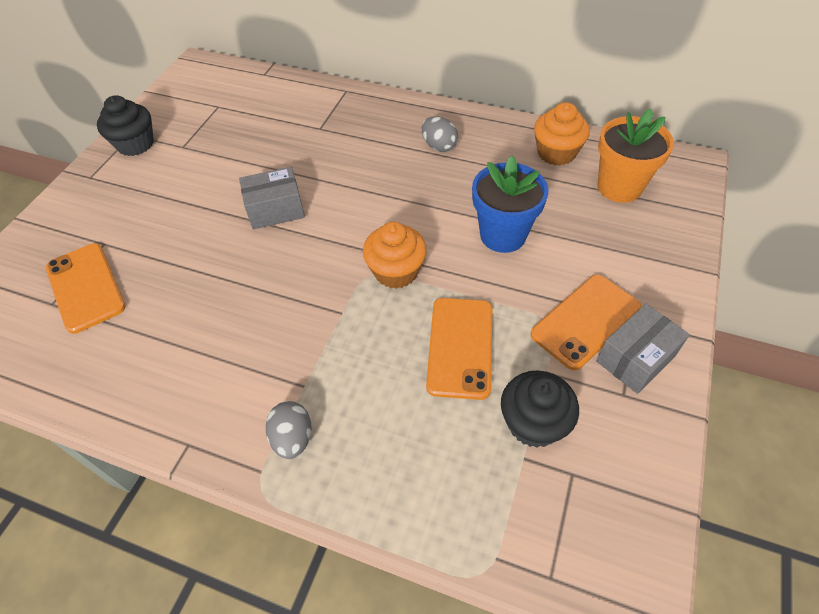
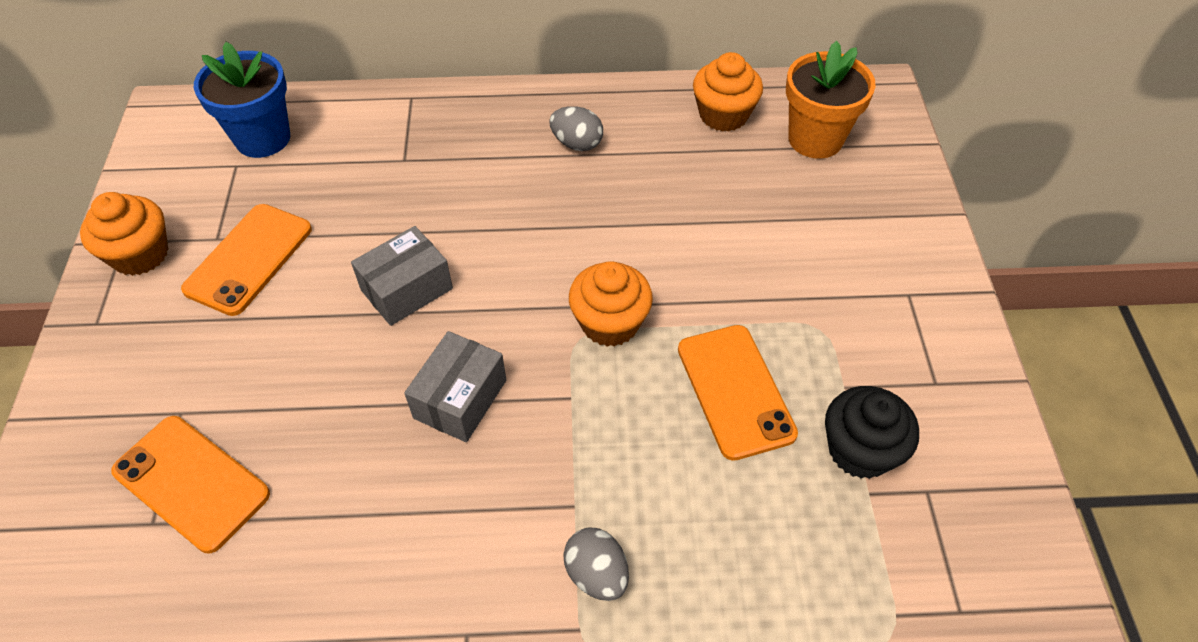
camera: 25 degrees left, 0 degrees up
black cupcake [97,95,154,156] -> orange cupcake [80,192,168,276]
blue flower pot [472,156,549,253] -> blue flower pot moved to [194,42,290,158]
orange phone [531,275,641,370] -> orange phone moved to [181,204,312,316]
grey box [596,304,690,394] -> grey box moved to [404,331,506,442]

